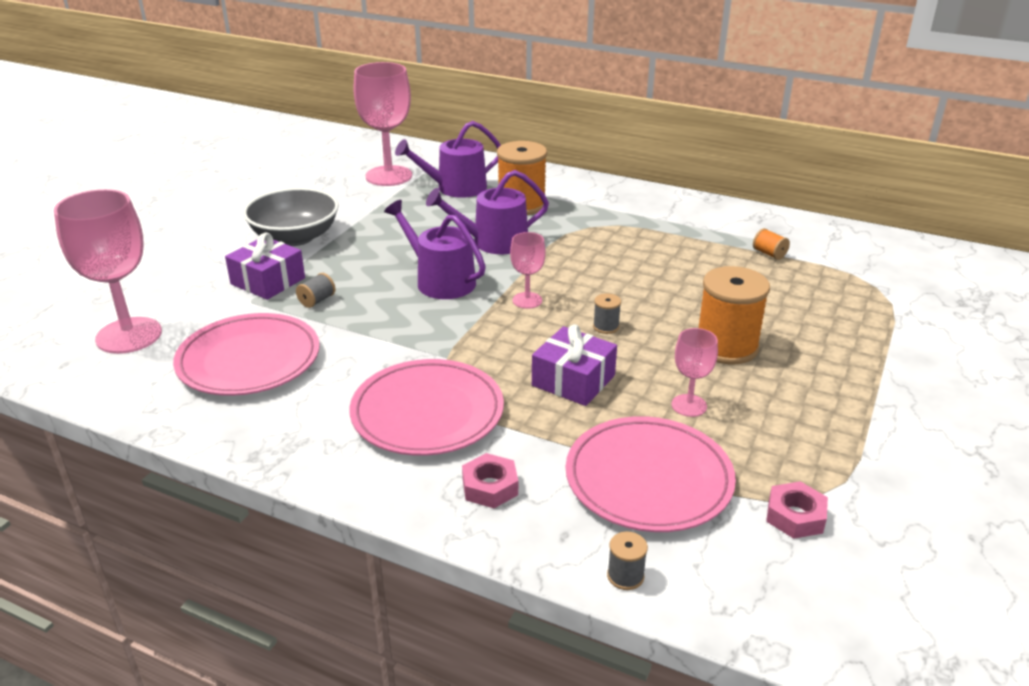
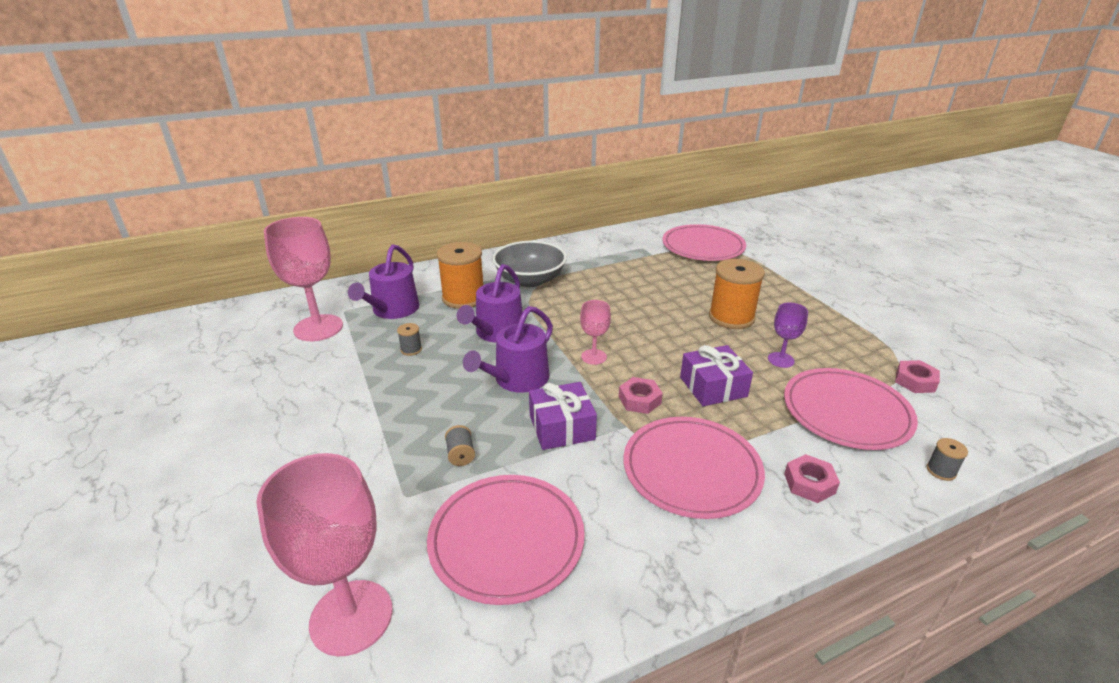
camera: 50 degrees left, 0 degrees up
purple gift [225,232,305,300] -> purple gift moved to [529,382,597,450]
grey bowl [243,188,339,246] -> grey bowl moved to [492,241,567,287]
purple watering can [384,200,486,299] -> purple watering can turned 45 degrees counterclockwise [463,306,553,393]
grey spool [593,293,621,334] -> grey spool moved to [397,323,422,356]
pink goblet [672,328,718,417] -> purple goblet [768,303,808,368]
orange spool [753,228,790,260] -> none
none -> pink nut [619,377,663,414]
none -> pink plate [662,224,746,261]

